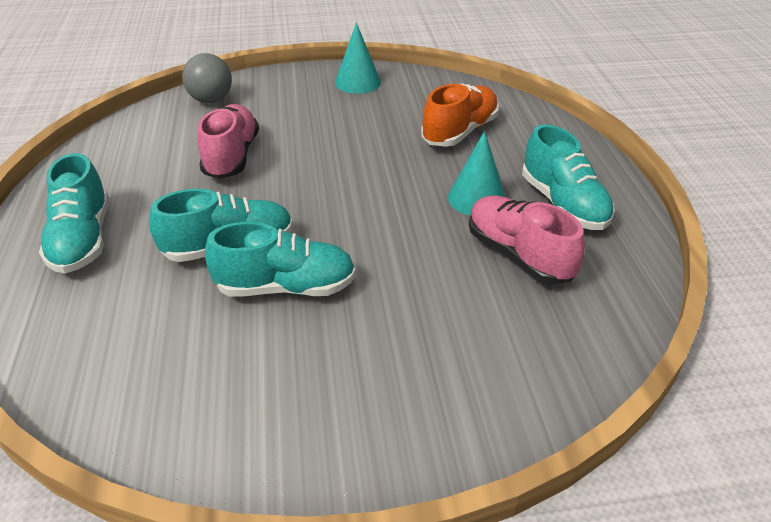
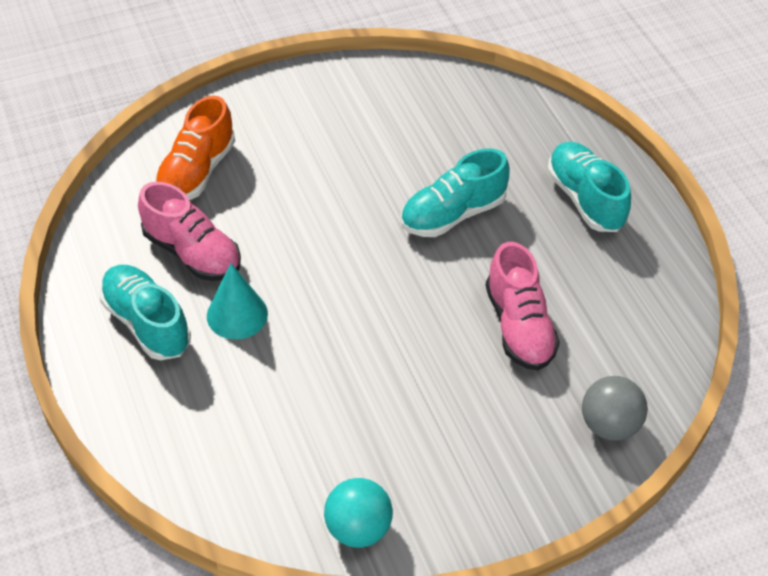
camera: 165 degrees right, 10 degrees up
turquoise shoe [205,222,356,296] -> none
turquoise cone [335,22,381,94] -> none
orange shoe [421,84,499,147] -> orange shoe moved to [155,95,235,200]
none -> turquoise ball [324,478,393,548]

